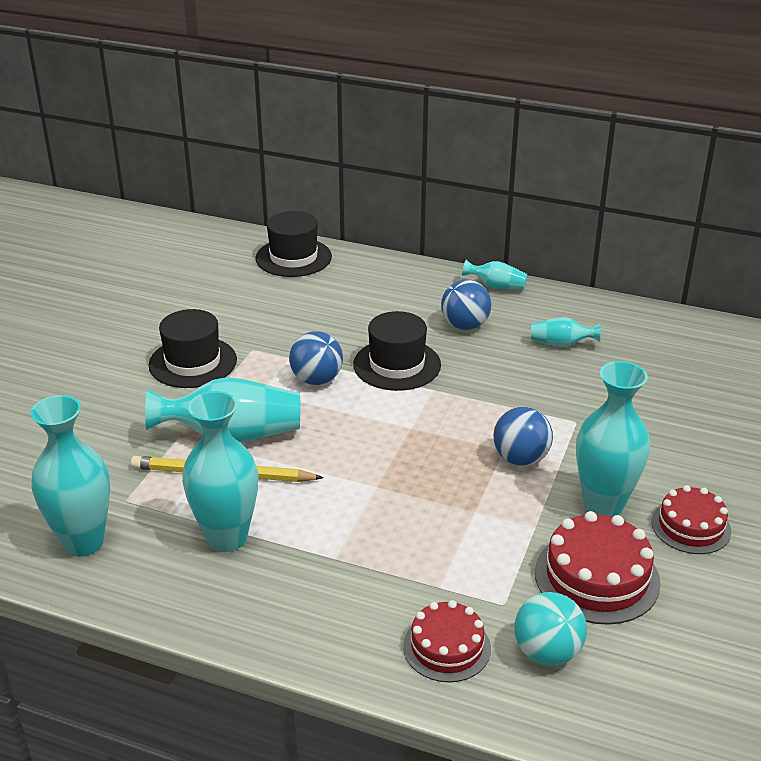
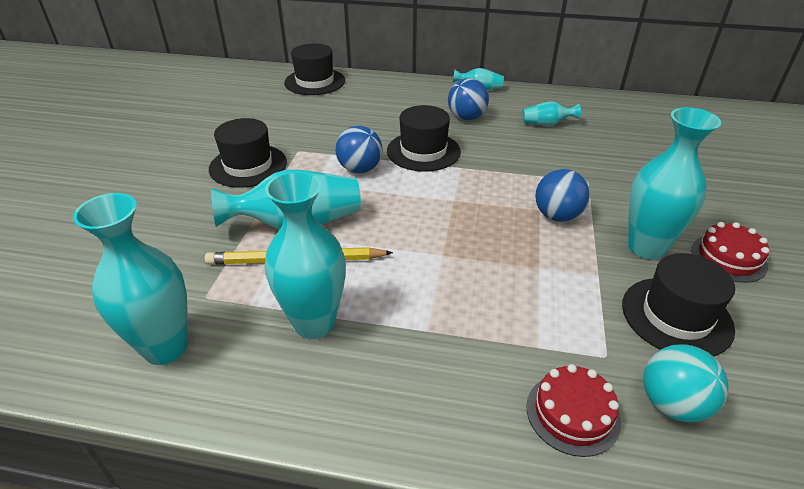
camera: 10 degrees left, 5 degrees up
red cake [535,511,661,625] -> black hat [622,253,735,356]

